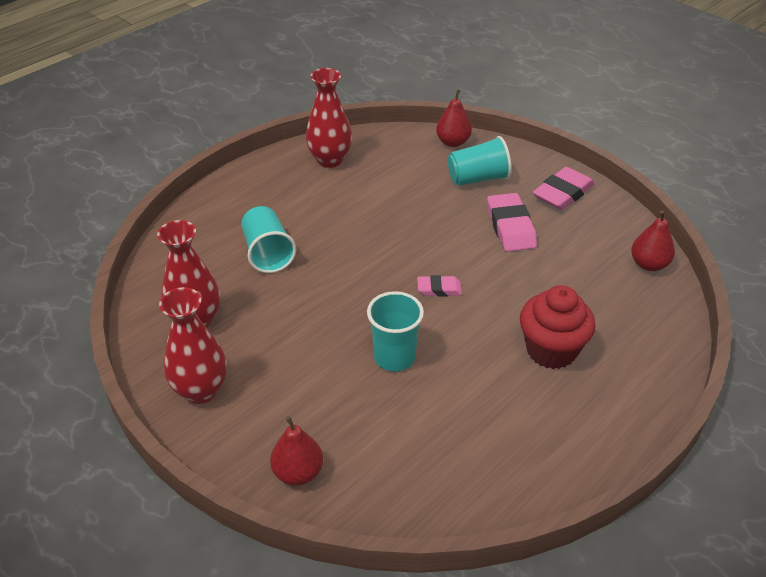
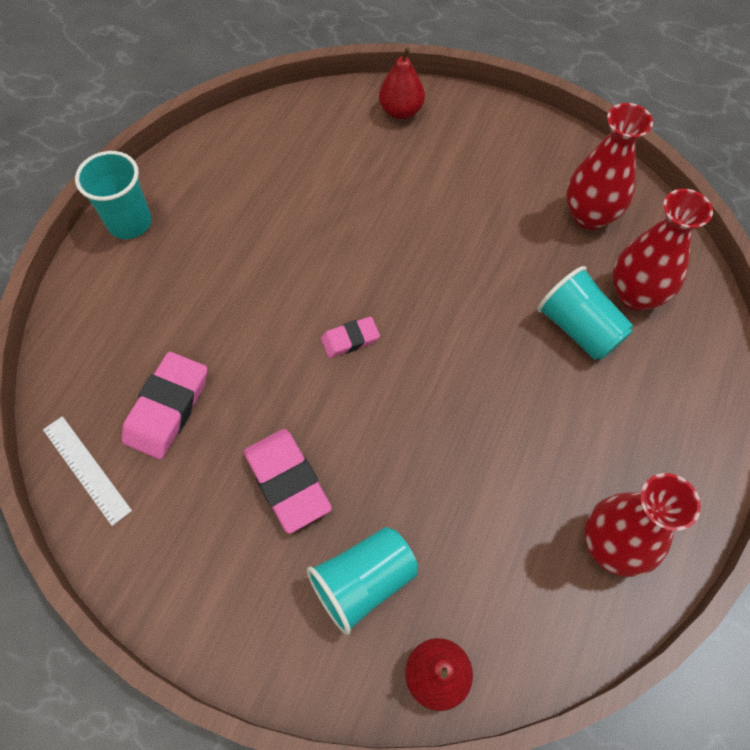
camera: 160 degrees right, 20 degrees up
red vase [159,287,227,404] -> red vase moved to [613,189,713,311]
turquoise cup [367,291,424,372] -> turquoise cup moved to [75,151,152,239]
red cupcake [520,285,596,369] -> none
pink eraser [533,167,594,210] -> pink eraser moved to [121,352,207,460]
red pear [631,210,675,271] -> white ruler [43,416,132,526]

